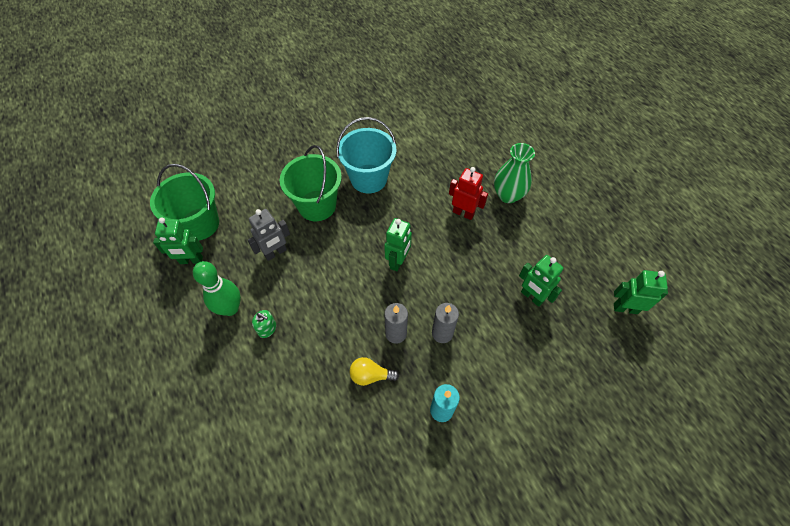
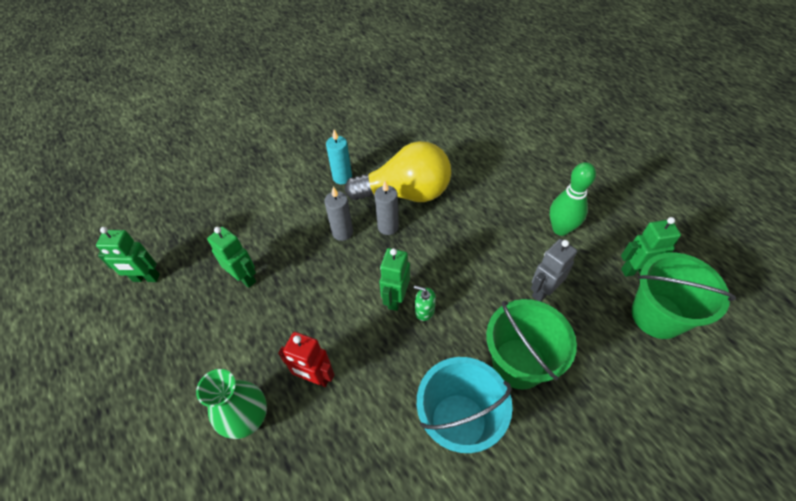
camera: 175 degrees right, 5 degrees down
green soap dispenser [252,310,276,338] -> green soap dispenser moved to [414,285,436,321]
yellow light bulb [350,357,399,386] -> yellow light bulb [345,141,451,202], size x2.37

